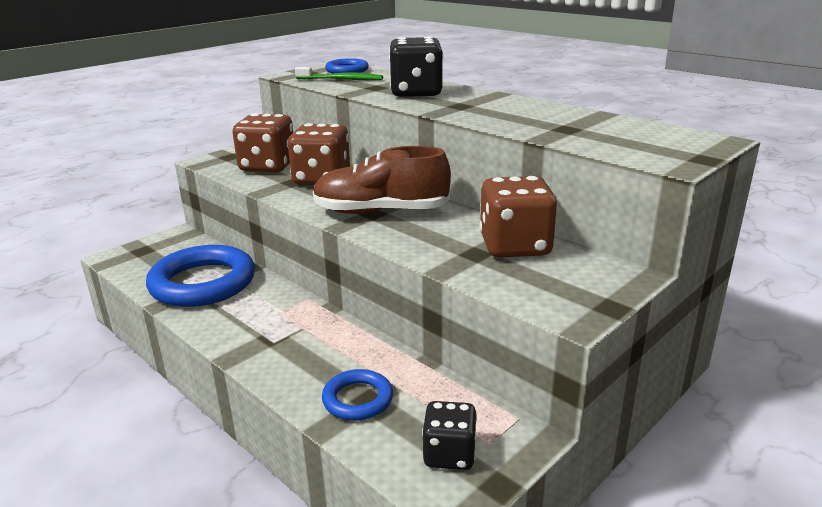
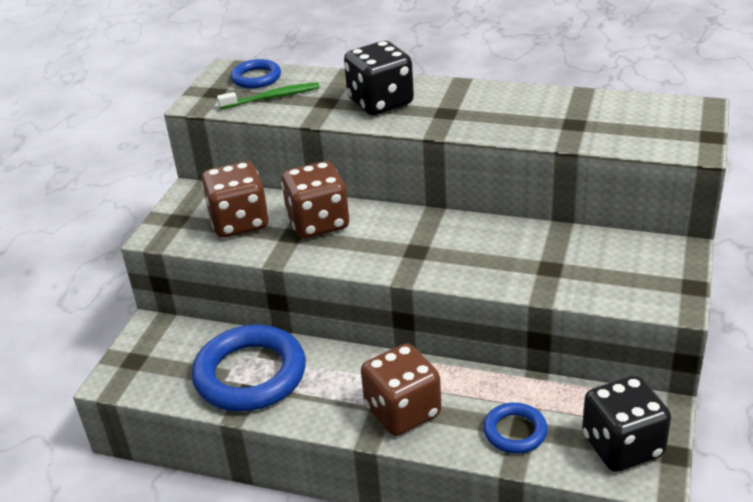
camera: 25 degrees left, 10 degrees up
brown shoe [313,146,451,214] -> none
black dice [422,401,477,470] -> black dice [582,375,671,472], size x1.60
brown dice [479,176,558,258] -> brown dice moved to [361,343,441,436]

